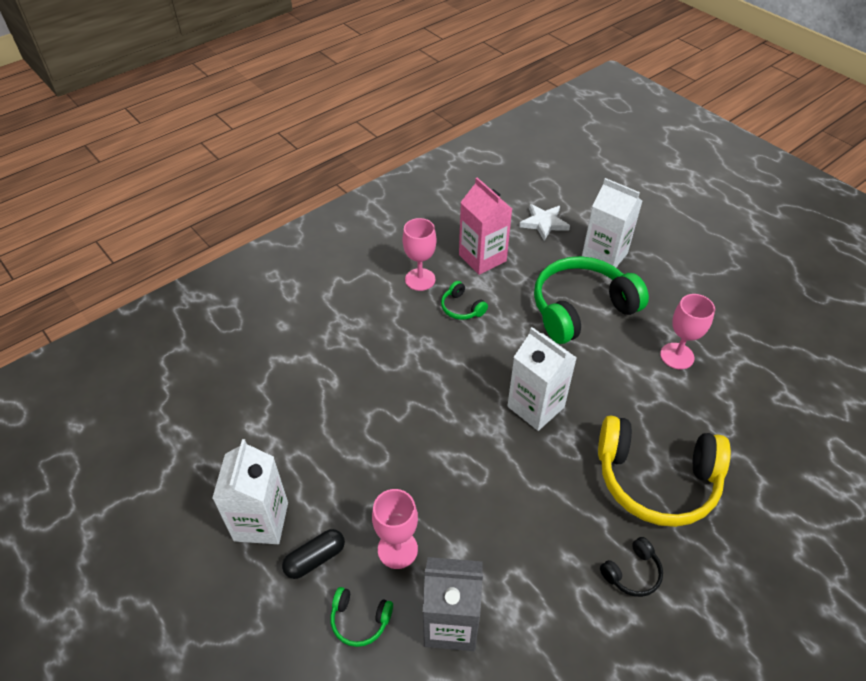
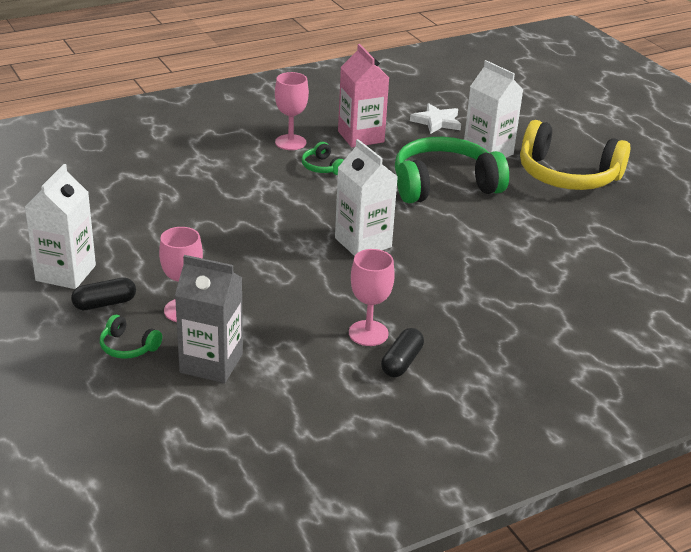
camera: 10 degrees right, 15 degrees down
yellow headphones [598,415,731,527] -> yellow headphones moved to [520,120,631,190]
black headphones [600,537,663,597] -> black capsule [381,328,424,377]
pink goblet [660,294,715,369] -> pink goblet moved to [349,249,395,346]

